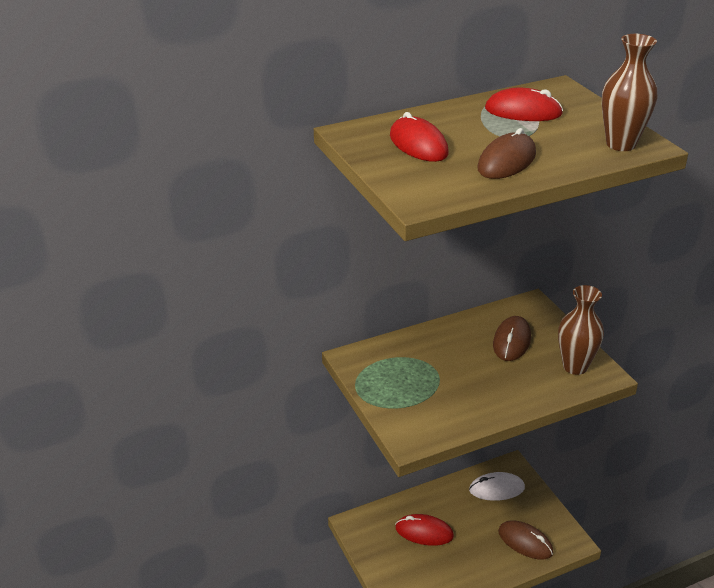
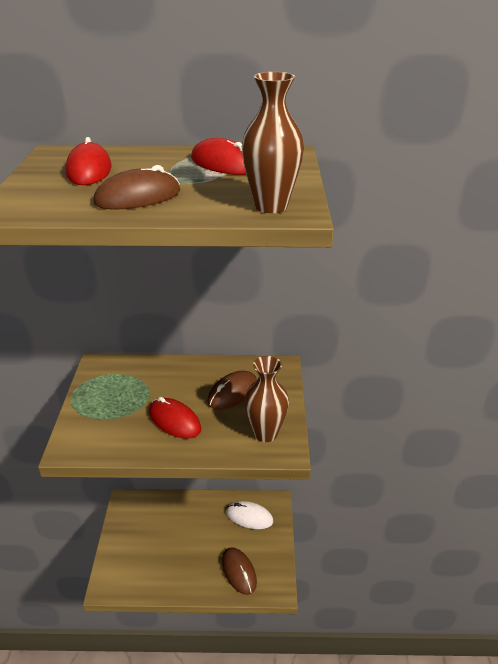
camera: 25 degrees right, 0 degrees up
red mouse [396,514,454,546] -> red mouse moved to [149,397,201,439]

